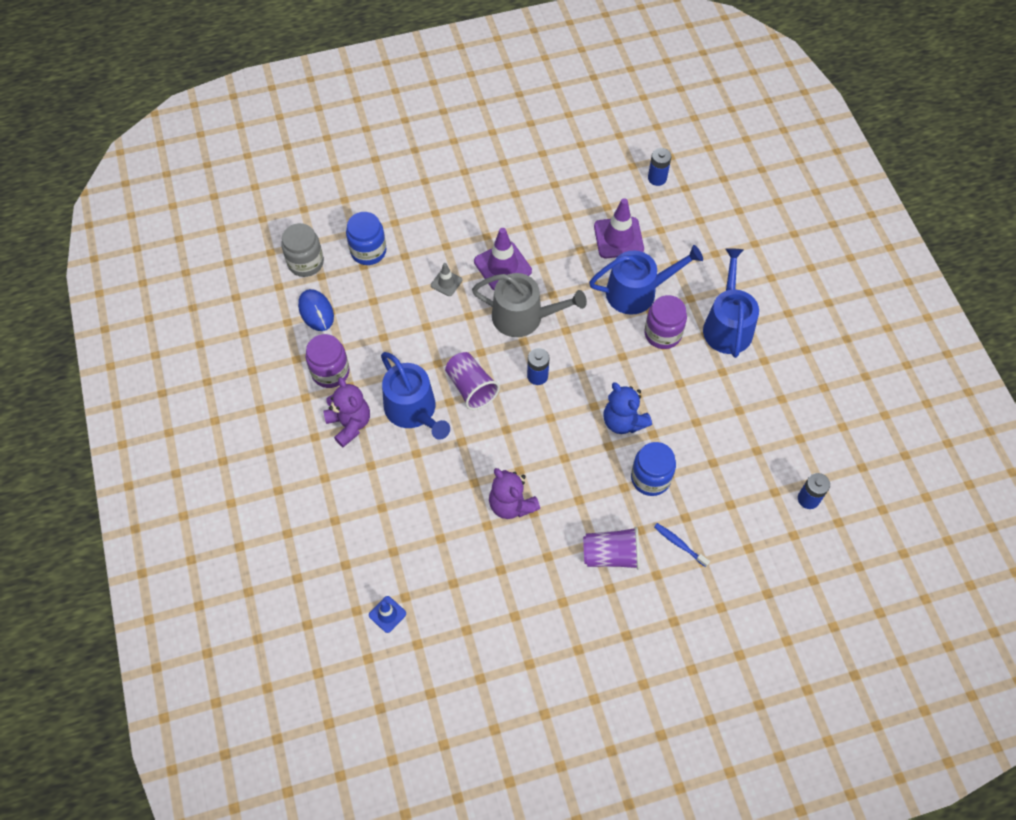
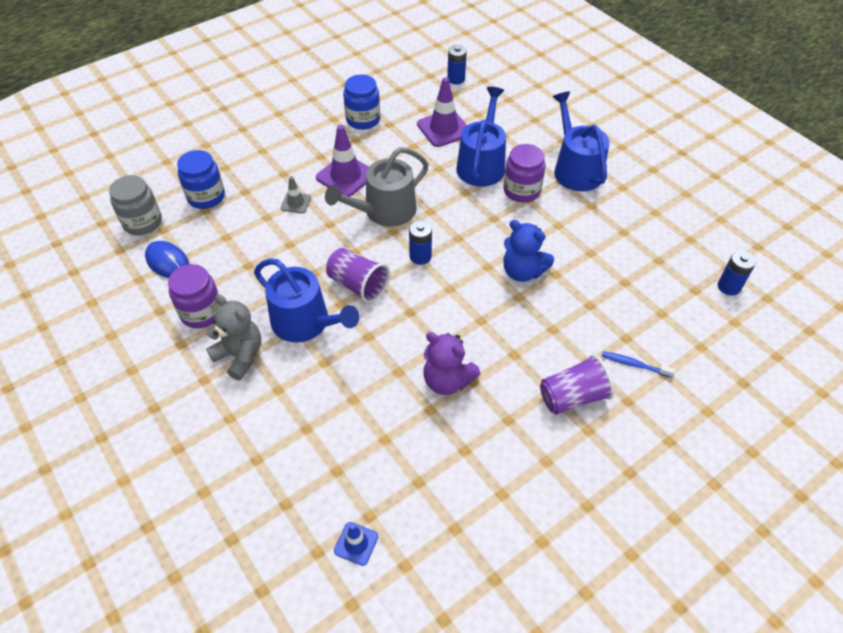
camera: 20 degrees left, 10 degrees down
purple teddy bear [323,377,370,447] -> grey teddy bear [206,294,261,380]
grey watering can [472,273,587,337] -> grey watering can turned 150 degrees clockwise [325,147,429,227]
blue watering can [589,245,703,315] -> blue watering can turned 45 degrees counterclockwise [456,87,506,187]
blue jar [631,442,676,496] -> blue jar moved to [343,74,380,130]

